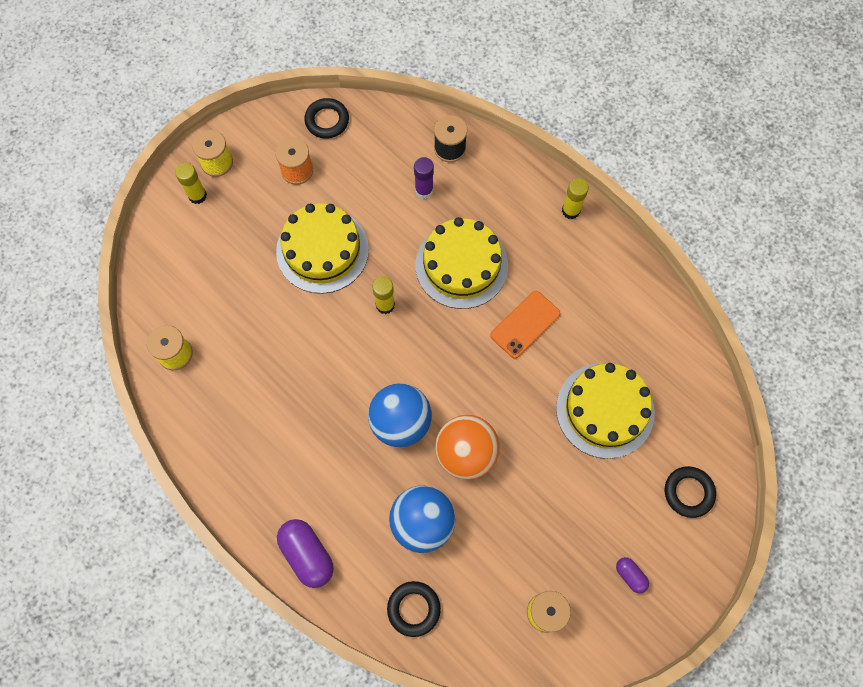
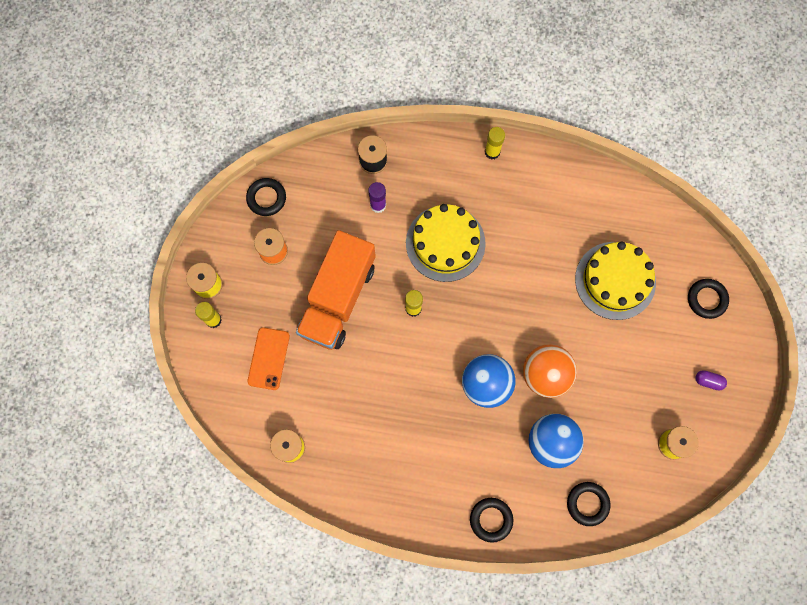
camera: 35 degrees left, 5 degrees up
yellow cake [276,203,369,294] -> orange truck [296,230,376,350]
purple capsule [277,519,334,588] -> black ring [470,498,513,543]
orange phone [490,291,560,358] -> orange phone moved to [247,327,290,390]

